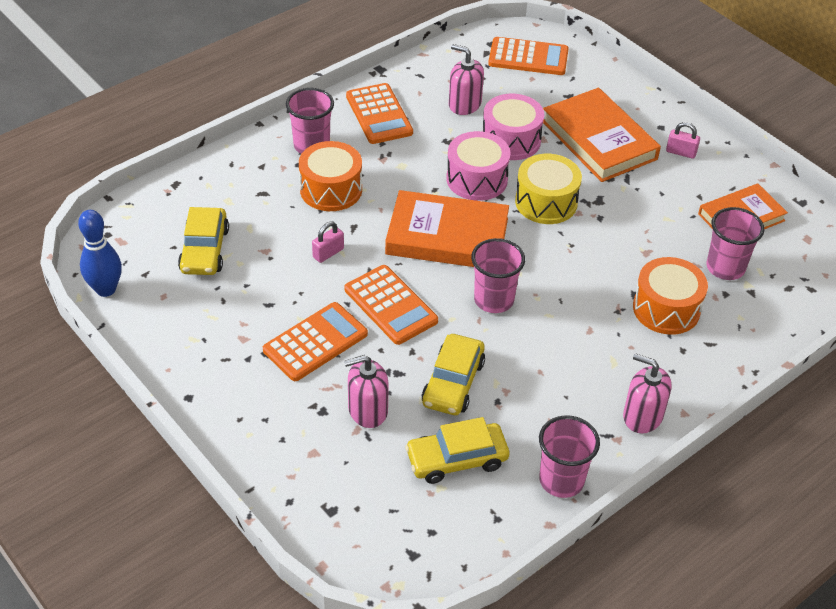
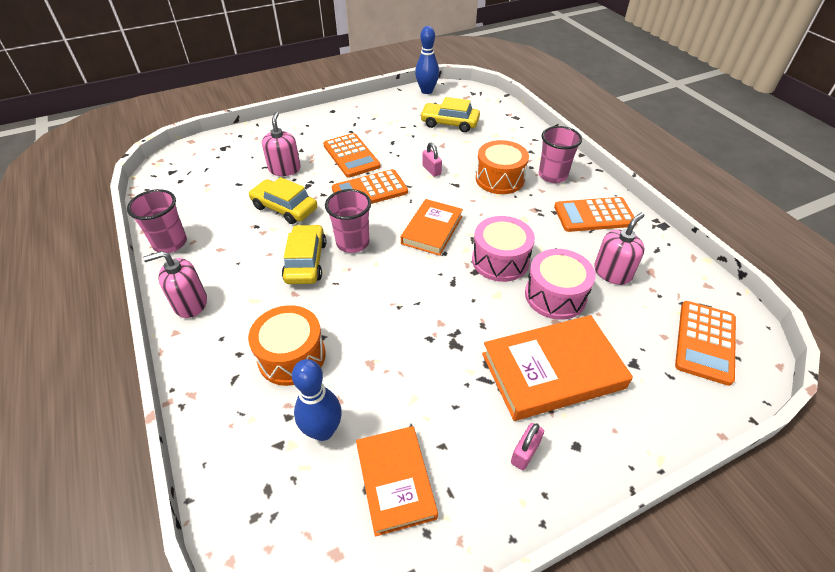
camera: 105 degrees right, 0 degrees up
orange book [385,190,509,267] -> orange book [401,199,463,256], size x0.66
yellow car [405,417,509,484] -> yellow car moved to [282,224,326,284]
yellow drum [515,154,582,224] -> none
pink soap dispenser [623,353,671,433] -> pink soap dispenser turned 150 degrees counterclockwise [143,251,207,318]
pink cup [706,207,764,280] -> blue bowling pin [292,359,342,441]

